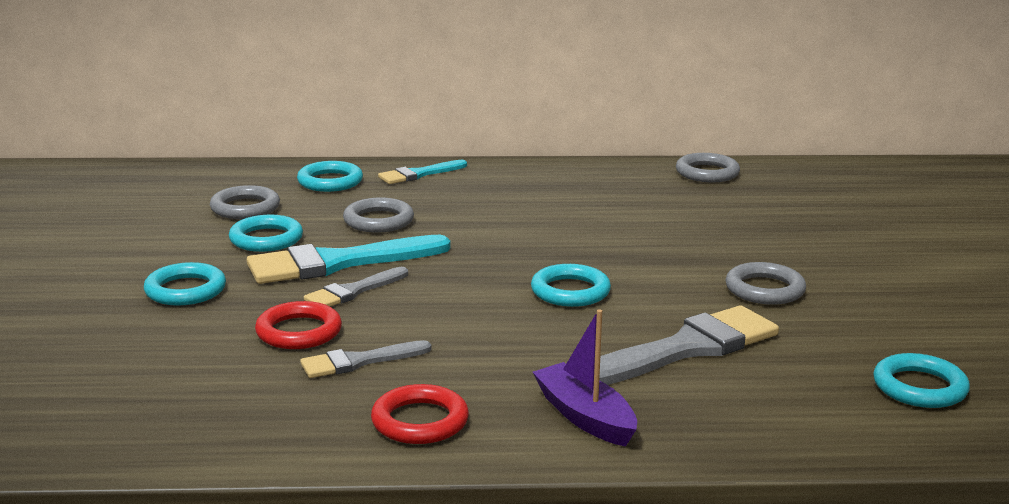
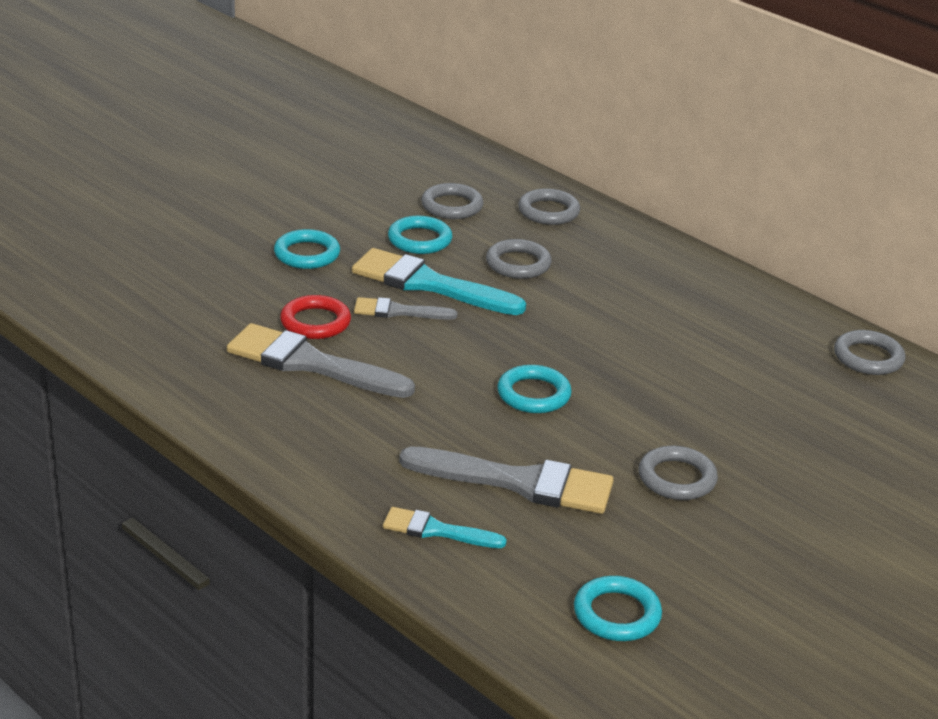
camera: 45 degrees right, 10 degrees up
turquoise ring [297,161,363,192] -> grey ring [518,188,580,225]
grey brush [300,340,432,378] -> grey brush [227,323,415,398], size x1.82
red ring [371,384,469,444] -> none
turquoise brush [378,160,467,184] -> turquoise brush moved to [383,507,507,548]
purple boat [533,309,637,447] -> none

